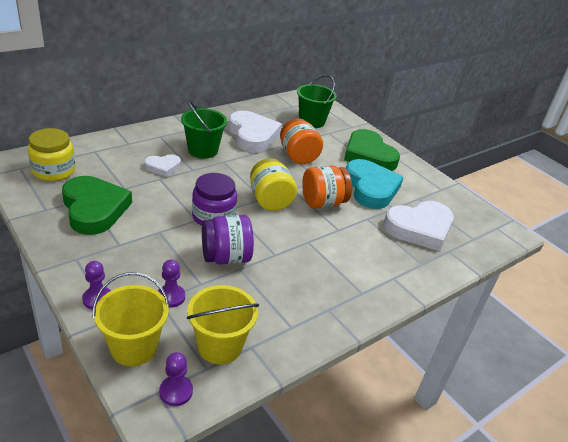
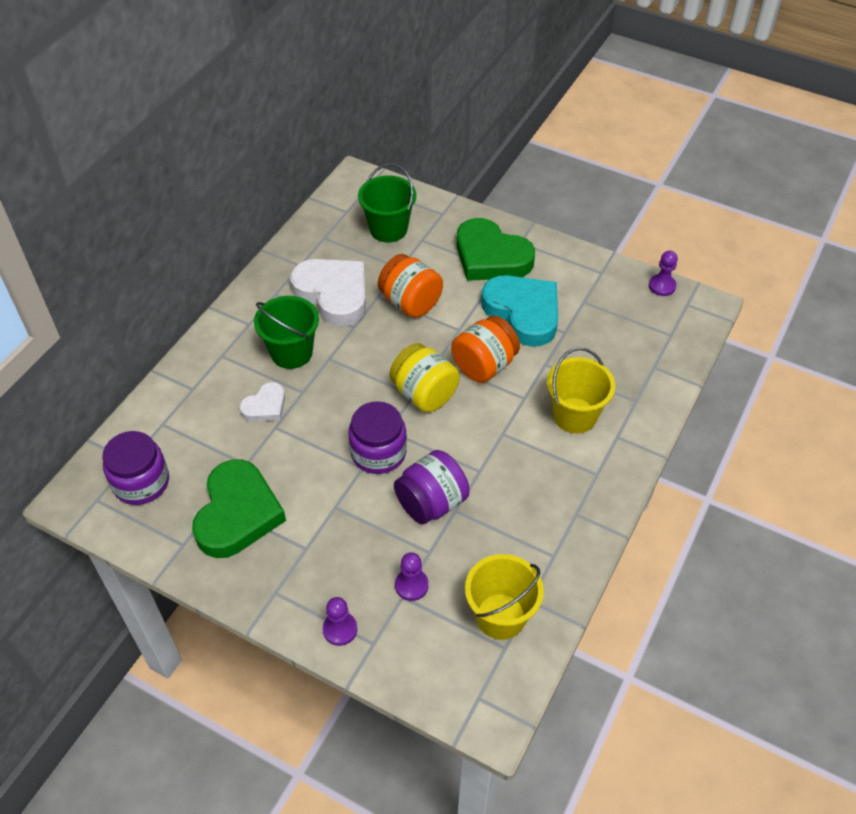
camera: 20 degrees left, 15 degrees up
yellow jar [28,128,75,181] -> purple jar [102,431,169,505]
green heart [62,176,132,235] -> green heart turned 60 degrees clockwise [192,459,286,558]
yellow bucket [93,272,169,366] -> yellow bucket moved to [547,347,615,433]
purple pawn [159,352,193,406] -> purple pawn moved to [649,251,678,296]
white heart [384,201,454,251] -> none

